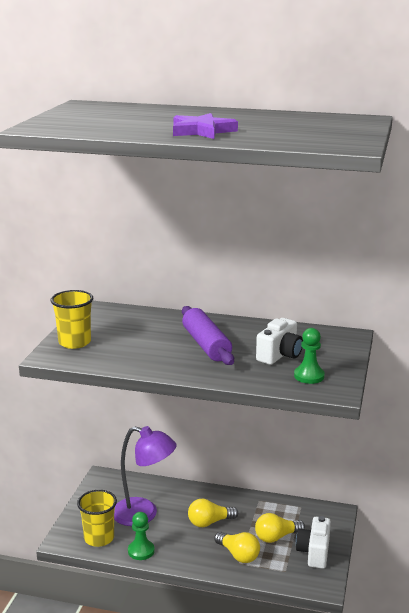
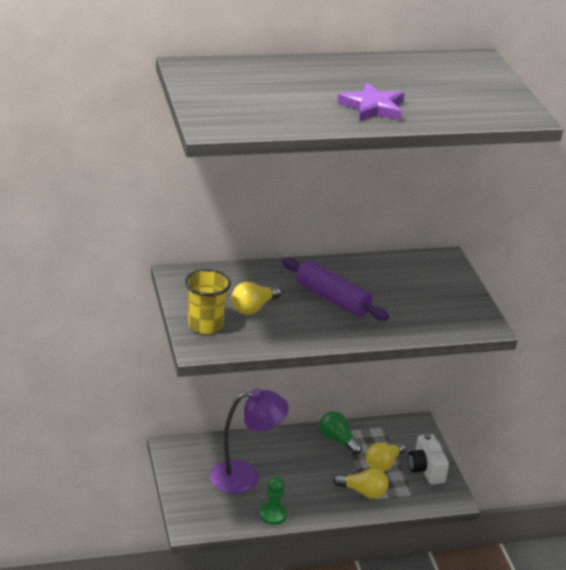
camera: 30 degrees left, 10 degrees up
yellow cup [77,490,117,547] -> none
yellow light bulb [188,499,238,527] -> yellow light bulb moved to [231,282,281,315]
white camera [256,318,303,365] -> none
green pawn [294,328,325,384] -> none
none -> green light bulb [320,411,362,455]

